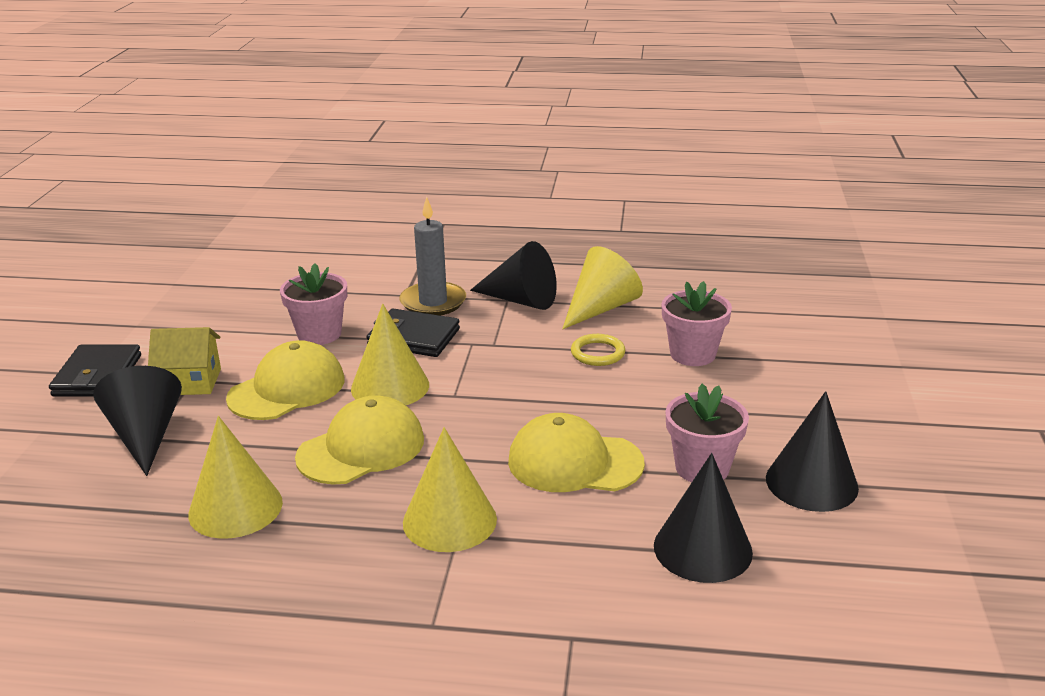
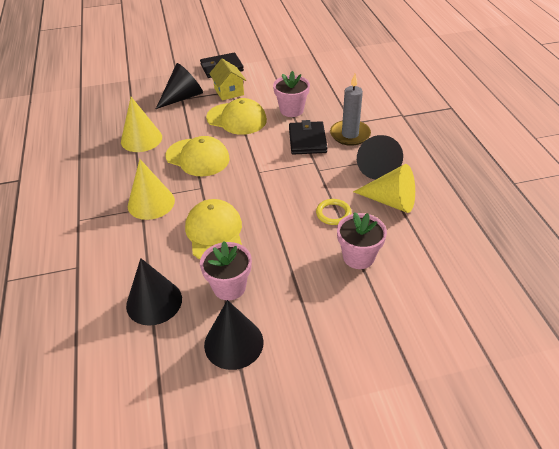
camera: 70 degrees right, 15 degrees up
yellow cone [351,304,429,405] -> none

